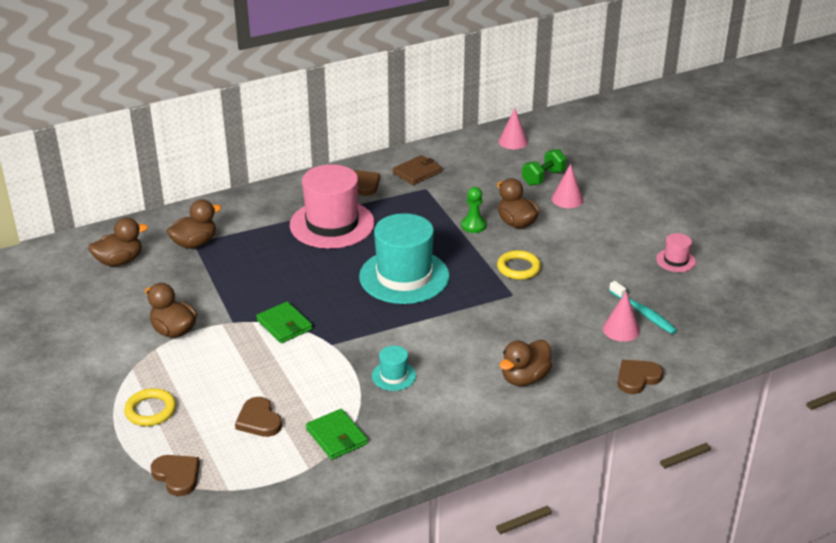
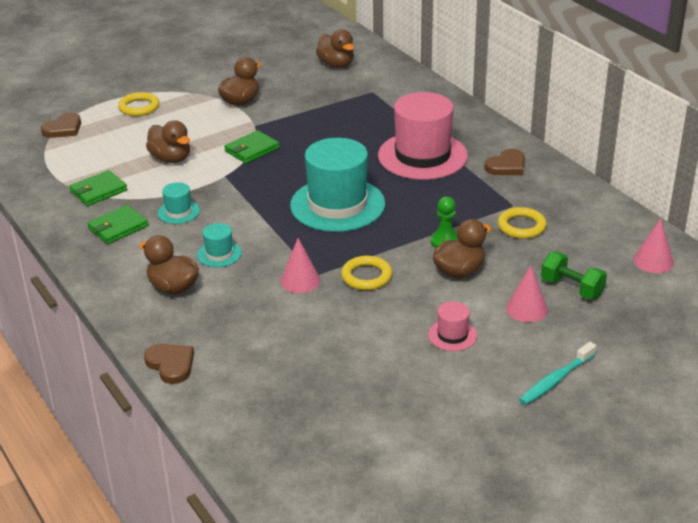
camera: 85 degrees right, 0 degrees up
brown duck [167,199,221,249] -> brown duck moved to [146,120,190,163]
brown heart [235,397,282,437] -> none
brown wallet [392,155,442,185] -> none
pink cone [603,292,640,342] -> pink cone moved to [280,238,320,293]
turquoise toothbrush [609,281,677,334] -> turquoise toothbrush moved to [519,342,596,405]
pink hat [656,233,696,272] -> pink hat moved to [428,301,477,351]
none -> green wallet [87,205,149,244]
none -> turquoise hat [197,223,242,267]
none -> yellow ring [498,207,547,239]

